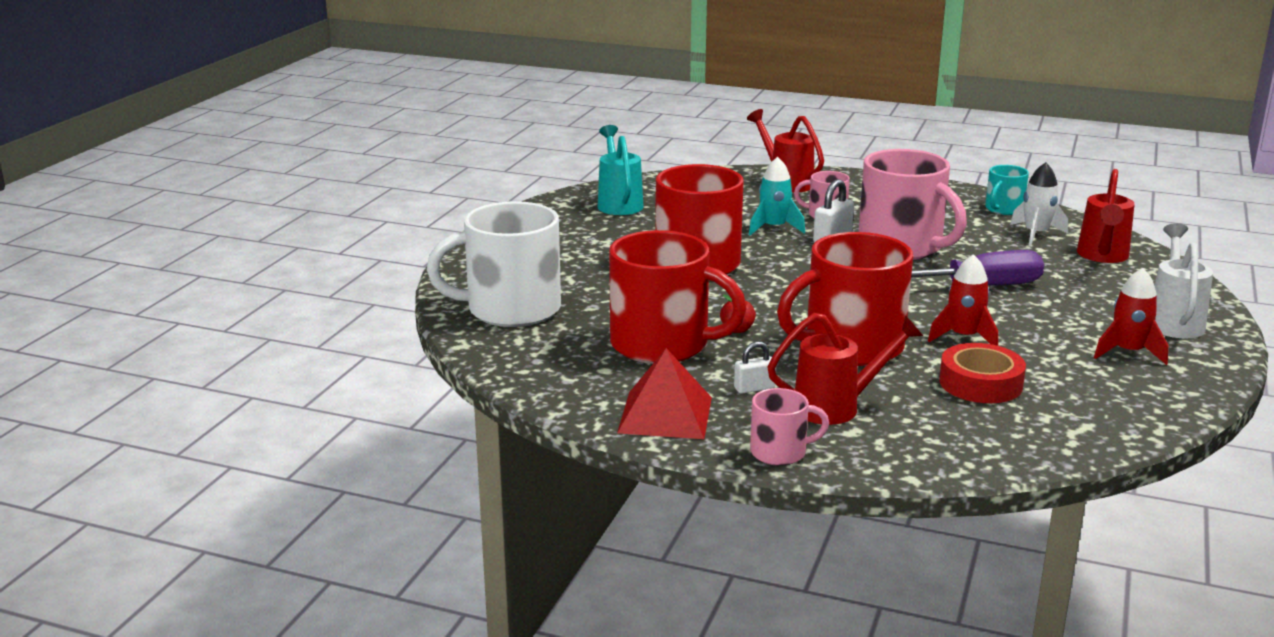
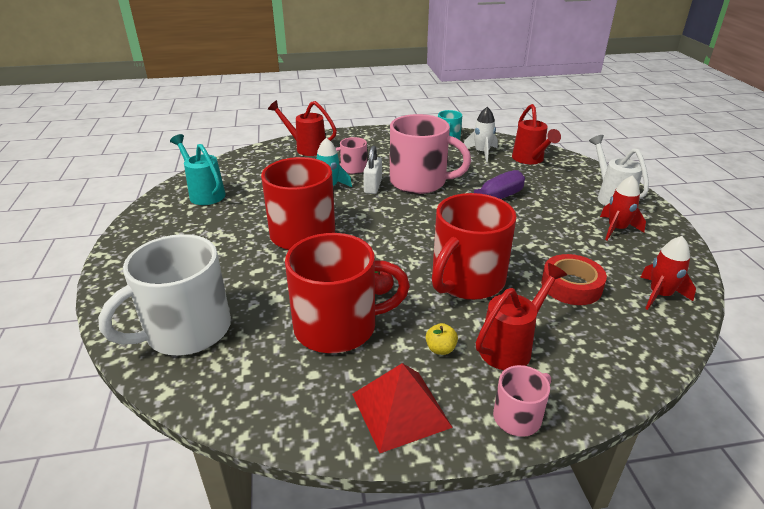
camera: 30 degrees left, 10 degrees up
white padlock [734,341,776,394] -> yellow apple [426,323,458,355]
red rocket [928,254,998,346] -> red rocket moved to [640,236,696,310]

